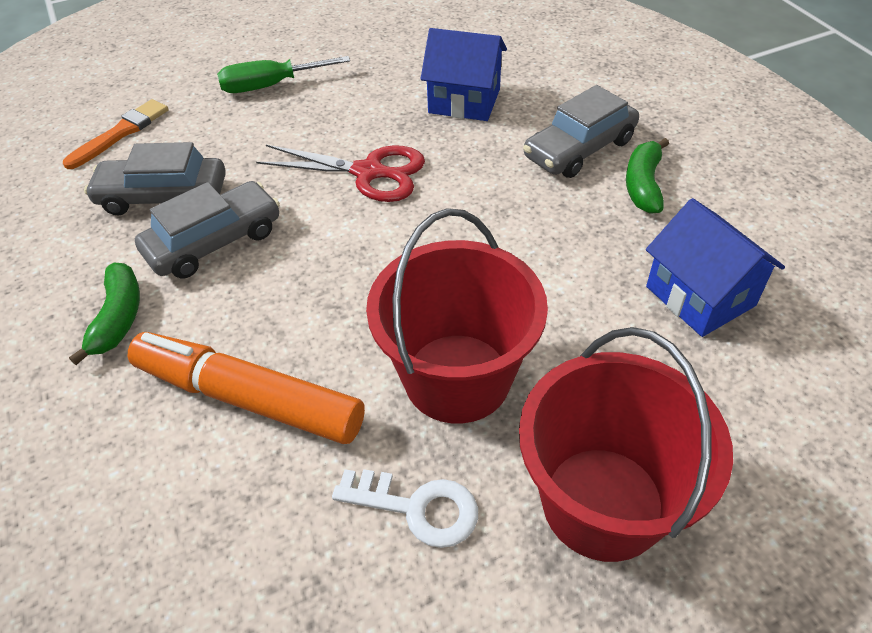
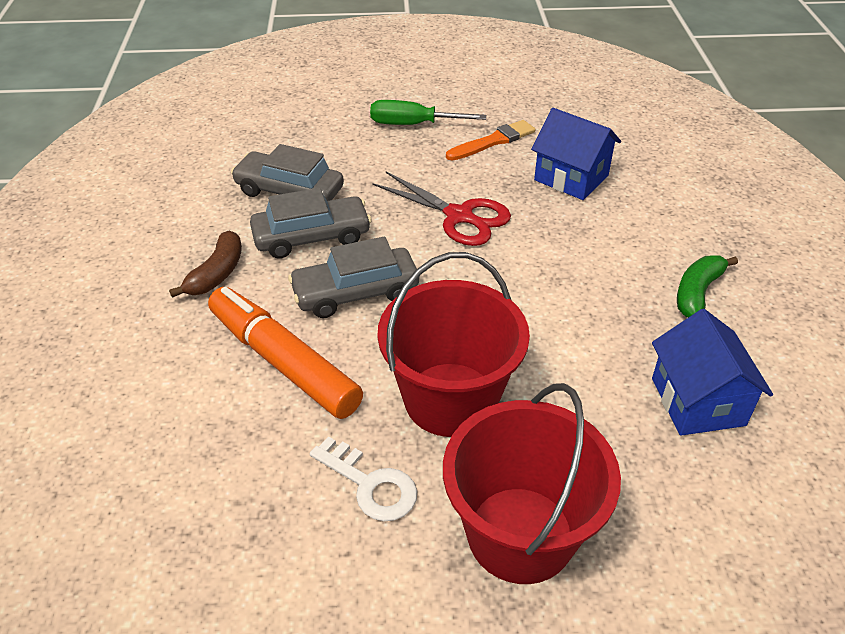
camera: 20 degrees right, 5 degrees down
orange brush [63,99,169,169] -> orange brush moved to [446,120,535,161]
green banana [69,263,140,365] -> brown banana [169,230,242,298]
grey car [523,85,639,178] -> grey car moved to [288,236,419,318]

